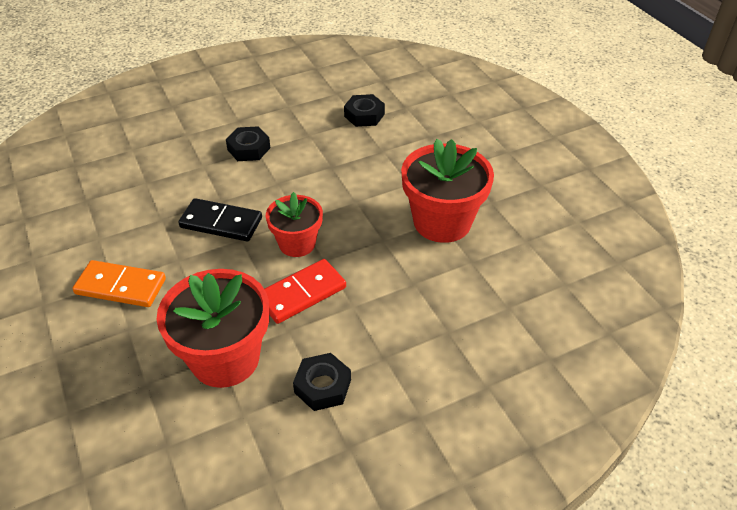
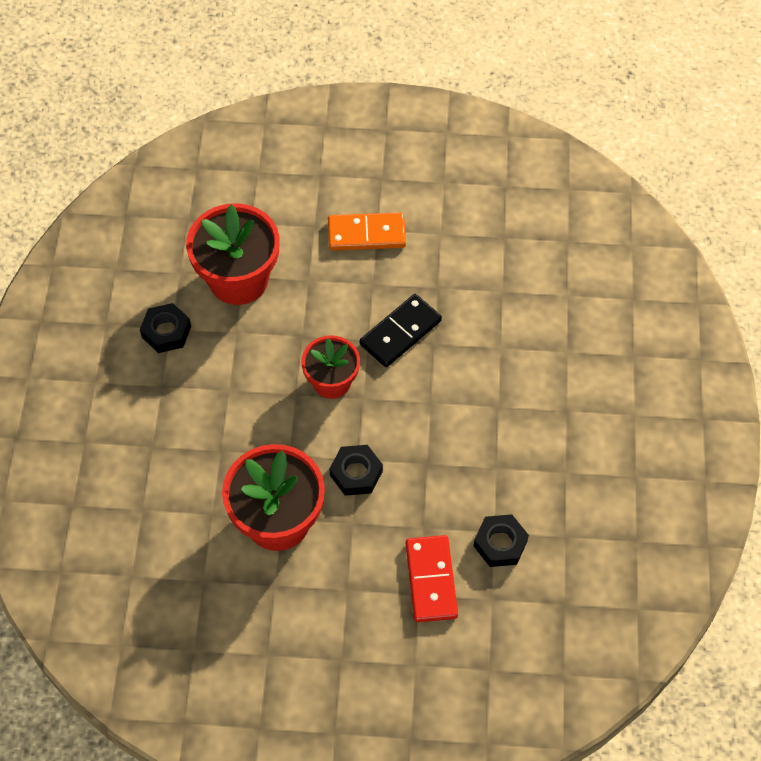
camera: 120 degrees right, 15 degrees up
orange domino [72,260,166,307] -> orange domino turned 45 degrees clockwise [328,213,406,251]
black nut [226,126,270,161] -> black nut moved to [329,445,383,496]
red domino [264,259,346,324] -> red domino moved to [406,535,458,622]

